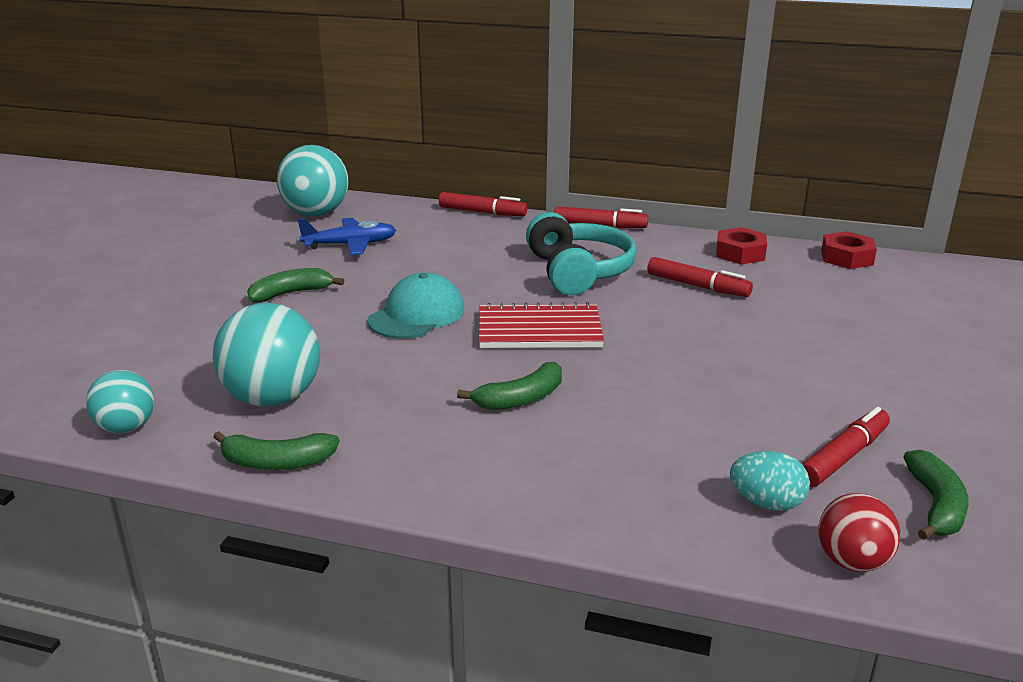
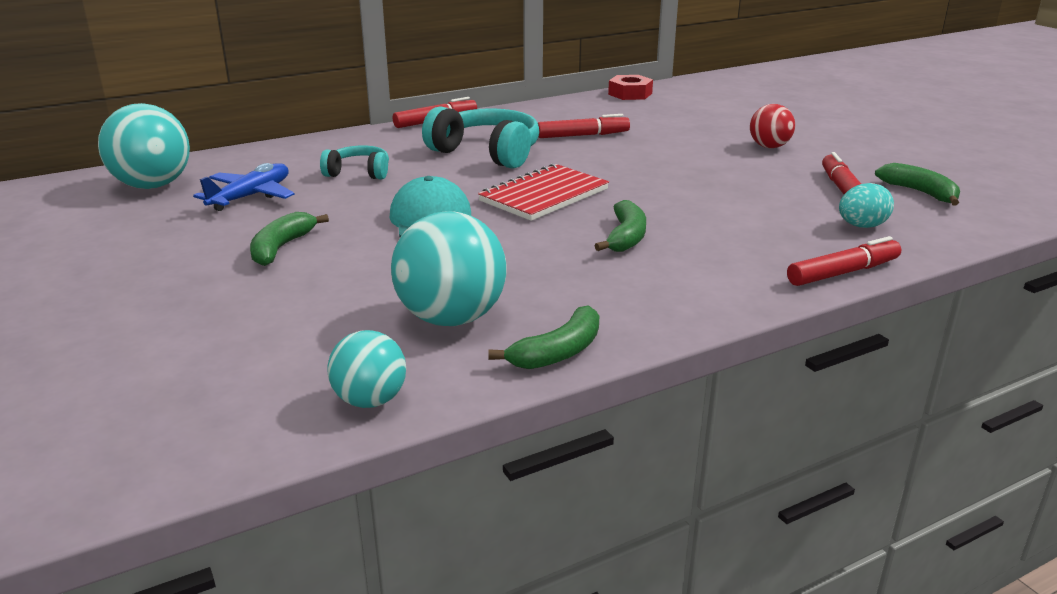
camera: 45 degrees left, 0 degrees up
red marker [439,192,527,216] -> red marker moved to [787,236,901,286]
red nut [716,227,767,264] -> none
red ball [818,493,900,572] -> red ball moved to [750,104,795,148]
none -> turquoise headphones [320,146,389,179]

